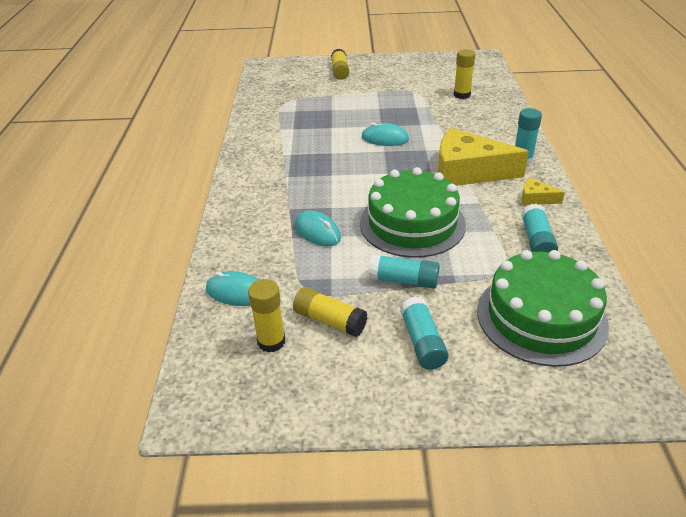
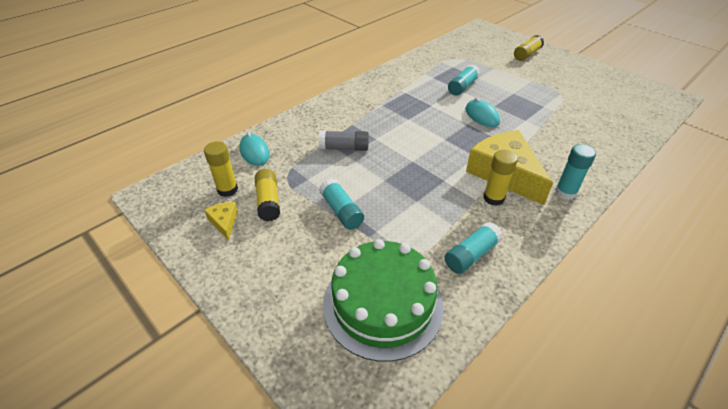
camera: 45 degrees right, 5 degrees up
turquoise mouse [295,210,341,246] -> grey glue stick [319,131,369,151]
green cake [360,167,466,258] -> none
turquoise glue stick [400,296,449,370] -> turquoise glue stick moved to [448,64,480,96]
yellow glue stick [454,49,475,99] -> yellow glue stick moved to [483,150,518,206]
yellow cheese [522,178,565,205] -> yellow cheese moved to [204,202,238,240]

